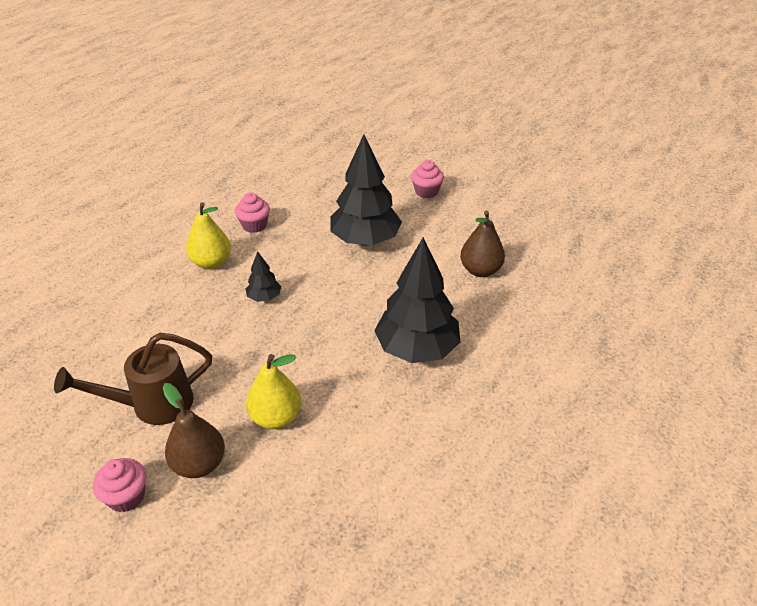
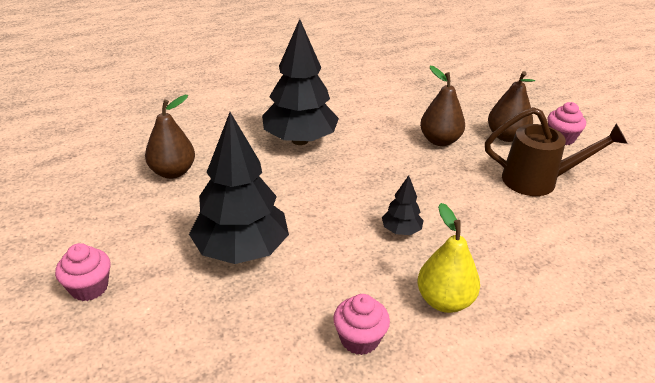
camera: 150 degrees left, 5 degrees down
yellow pear [246,354,301,429] -> brown pear [420,66,465,146]

